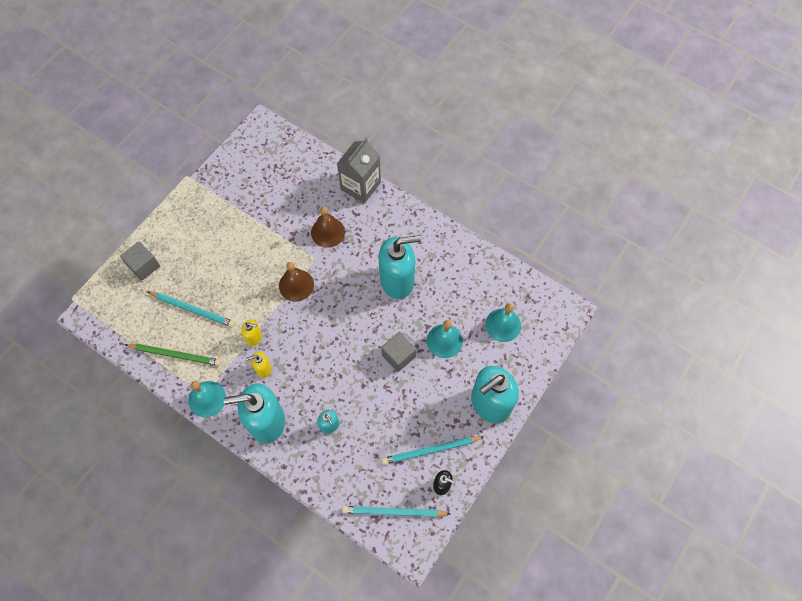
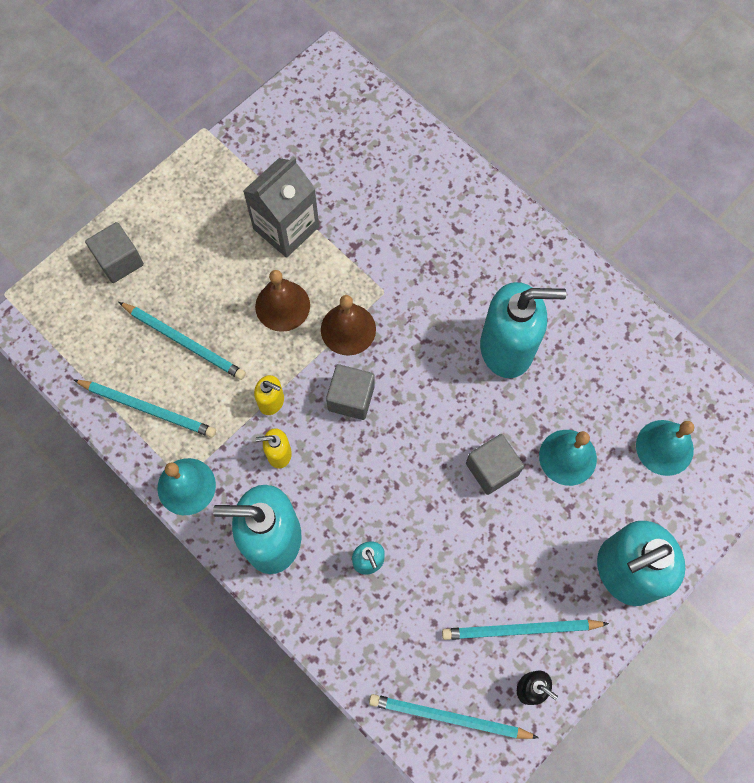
camera: 10 degrees right, 5 degrees up
green pencil [124,344,221,366] -> turquoise pencil [74,380,216,438]
brown bell [311,207,345,248] -> brown bell moved to [255,270,310,332]
grey carton [337,138,381,203] -> grey carton moved to [243,156,319,258]
none -> grey cube [326,364,375,420]

